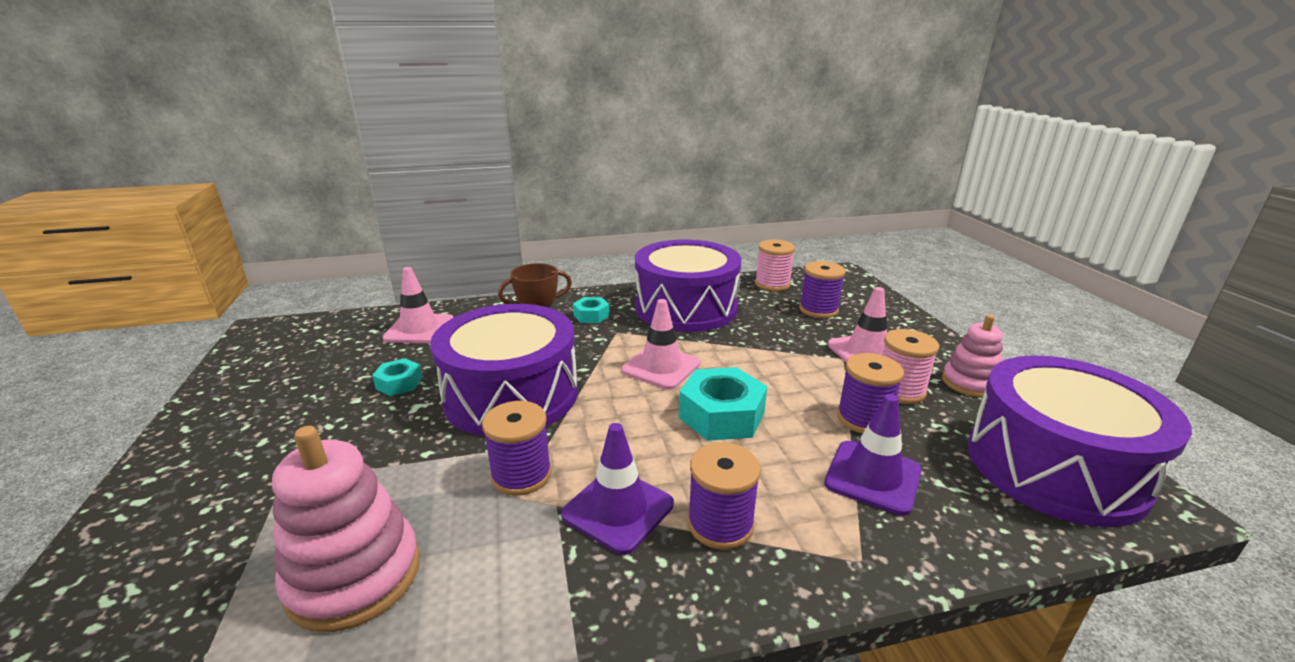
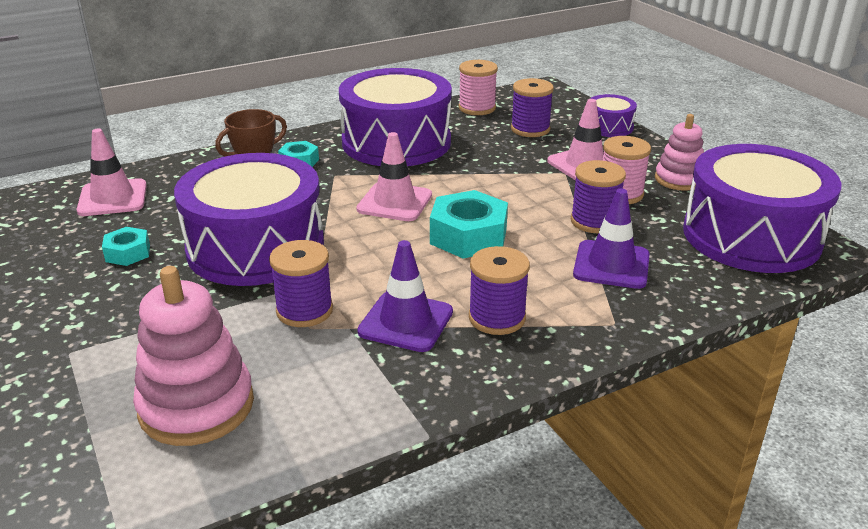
camera: 15 degrees left, 5 degrees up
none -> purple drum [590,94,637,137]

